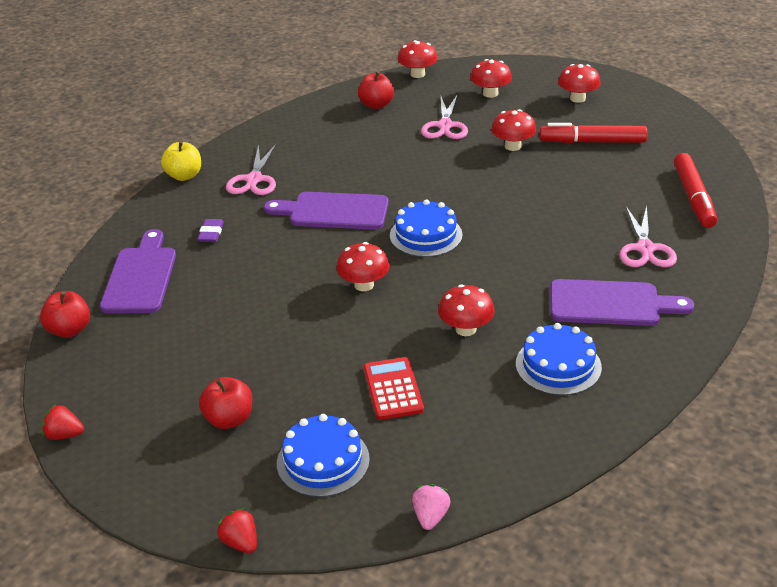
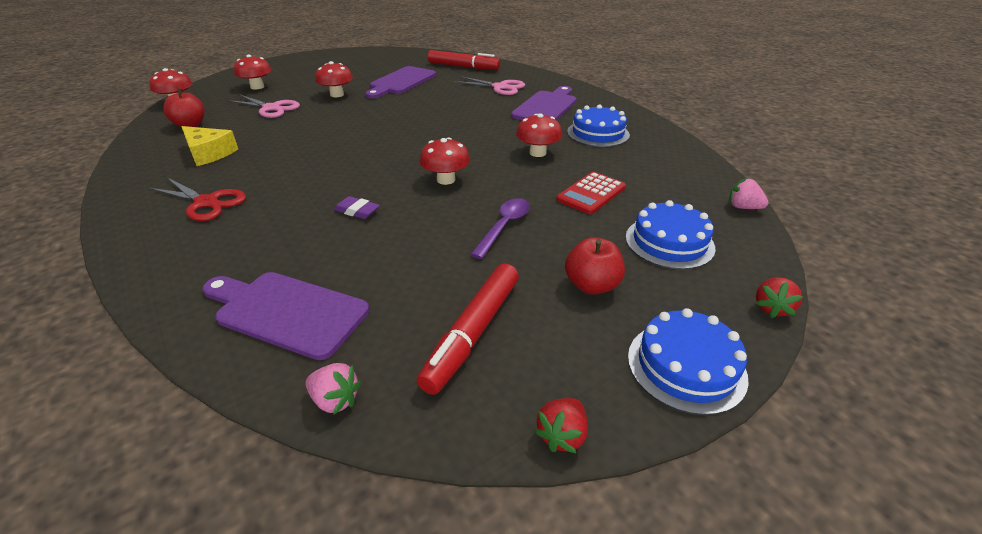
camera: 70 degrees left, 0 degrees up
red apple [40,291,90,338] -> pink strawberry [305,363,361,414]
yellow apple [161,141,201,181] -> none
purple eraser [198,219,224,242] -> purple eraser moved to [334,196,380,219]
red strawberry [217,508,257,553] -> red strawberry turned 45 degrees counterclockwise [756,277,803,318]
pink scissors [226,144,276,195] -> red scissors [149,178,246,221]
purple cutting board [264,192,389,230] -> purple cutting board moved to [365,66,436,99]
red calculator [364,357,424,420] -> red calculator turned 60 degrees counterclockwise [556,172,626,214]
blue cake [390,199,463,257] -> blue cake moved to [628,308,749,415]
red marker [540,123,648,143] -> red marker moved to [417,263,519,395]
red mushroom [558,64,600,103] -> none
none -> yellow cheese [181,126,238,166]
none -> purple spoon [470,198,530,259]

